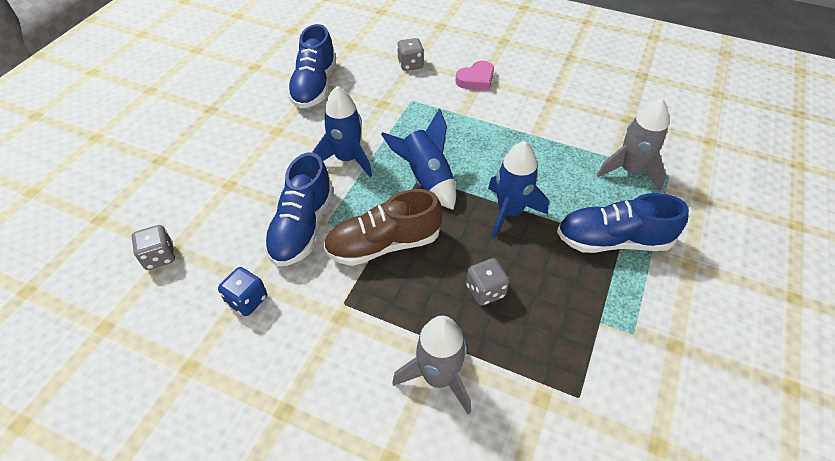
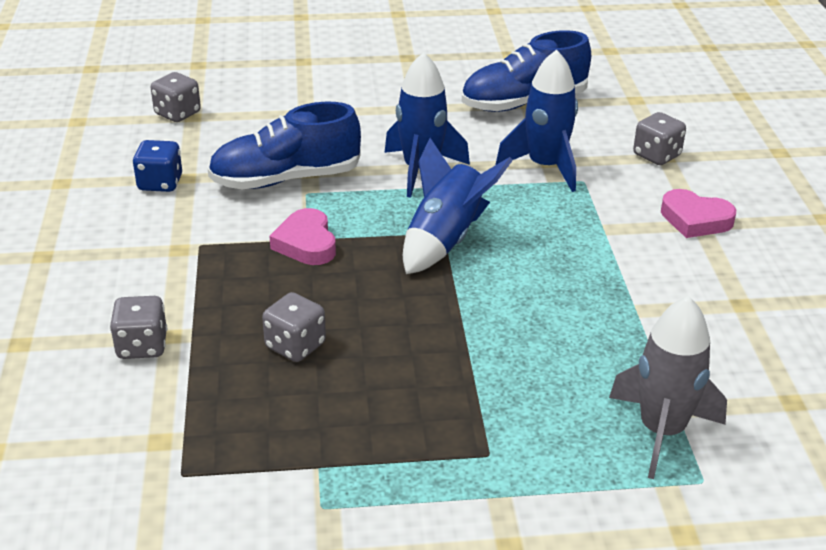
camera: 60 degrees right, 15 degrees down
brown shoe [323,189,442,266] -> pink heart [269,208,336,265]
grey rocket [392,316,471,415] -> grey dice [110,296,167,359]
blue rocket [488,141,549,239] -> blue rocket moved to [495,49,578,192]
blue shoe [557,193,689,253] -> none

